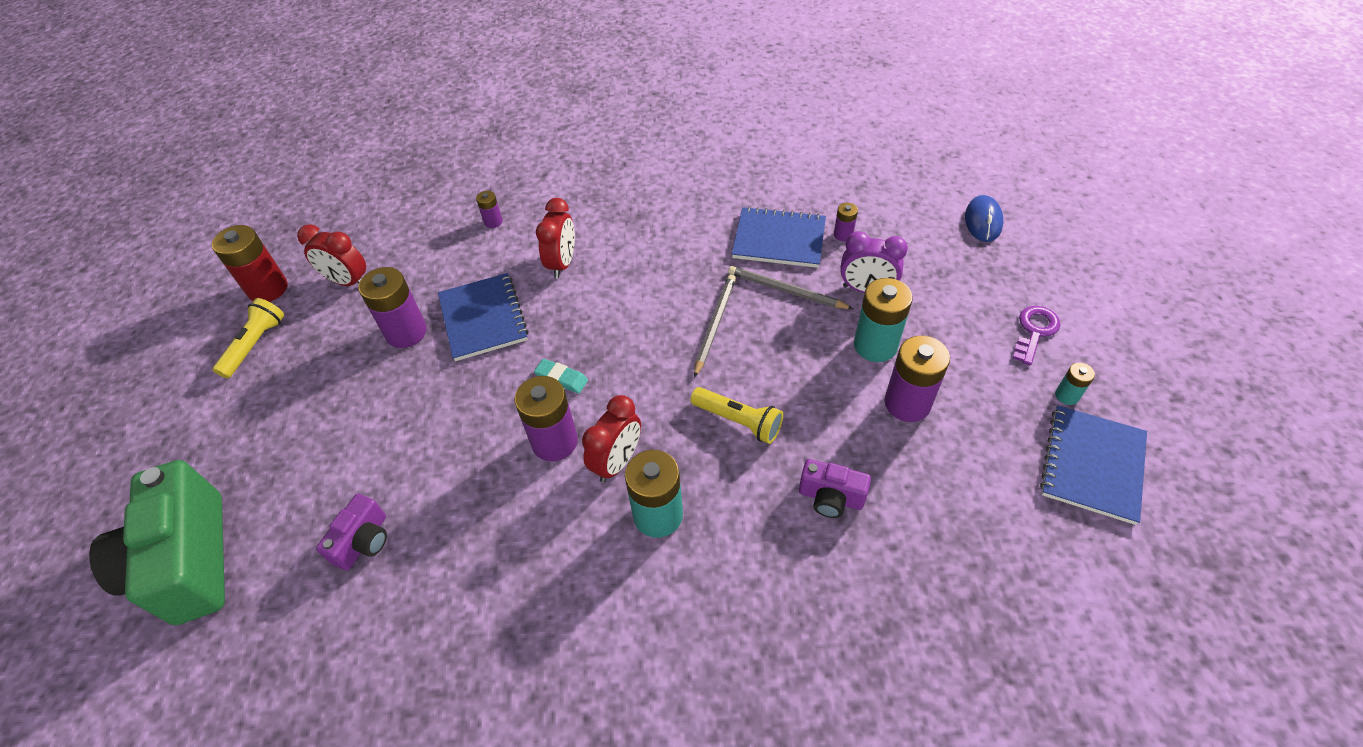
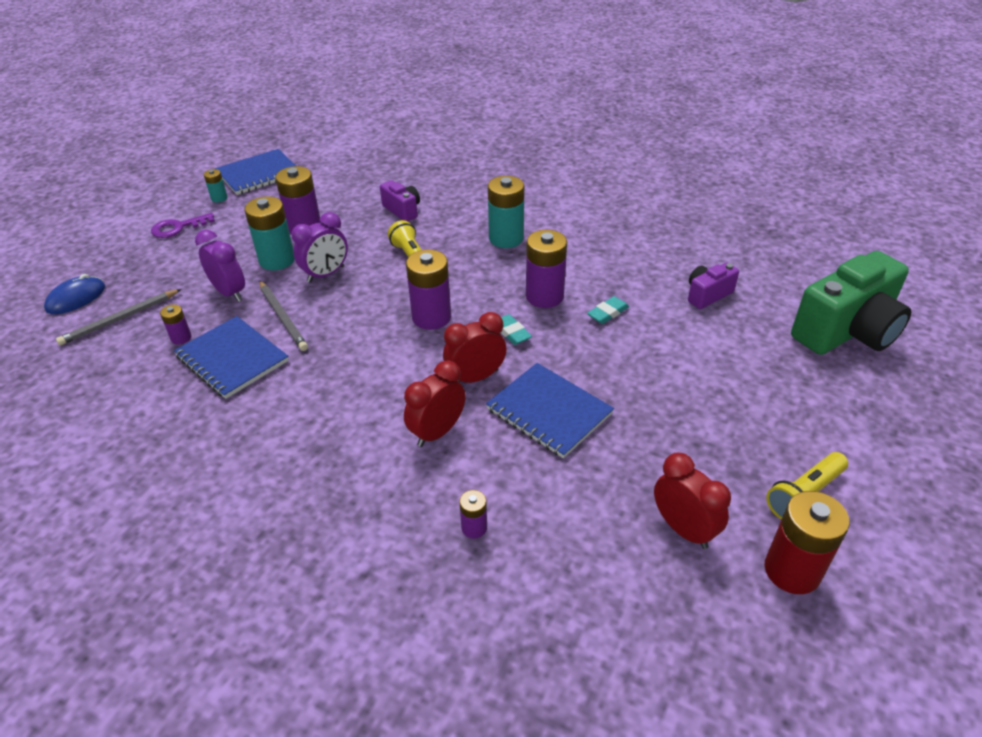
camera: 150 degrees left, 10 degrees down
green camera [89,460,225,625] -> green camera turned 45 degrees clockwise [791,251,911,355]
purple battery [358,267,427,348] -> purple battery moved to [406,249,451,330]
blue notebook [438,273,529,361] -> blue notebook turned 60 degrees counterclockwise [486,363,614,458]
red clock [582,395,641,483] -> red clock moved to [443,312,506,383]
grey pencil [694,275,736,378] -> grey pencil moved to [56,289,181,346]
none -> purple clock [292,212,348,283]
none -> turquoise eraser [587,296,629,324]

